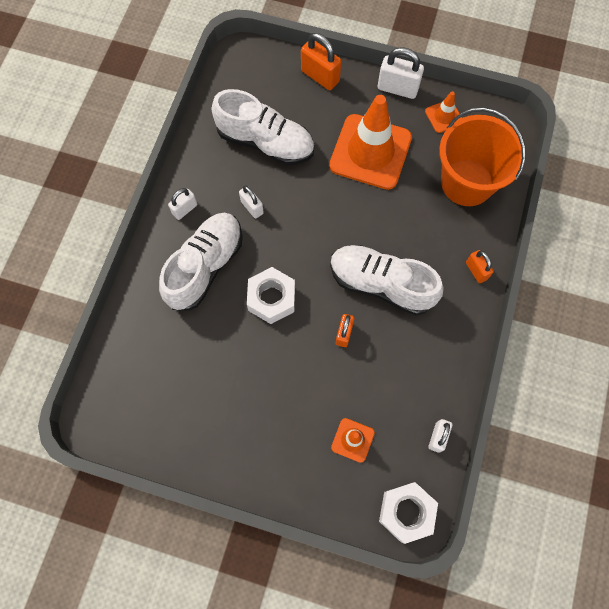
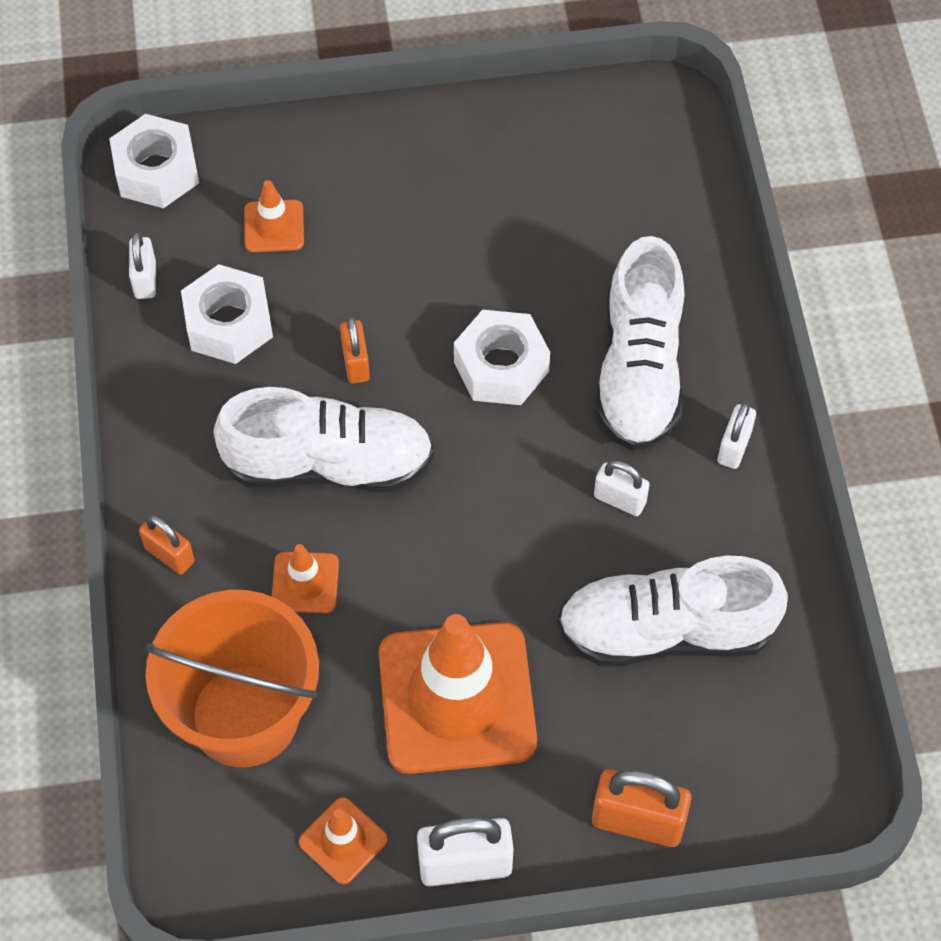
camera: 155 degrees right, 10 degrees down
none -> white nut [181,264,273,364]
none -> orange traffic cone [272,544,339,613]

